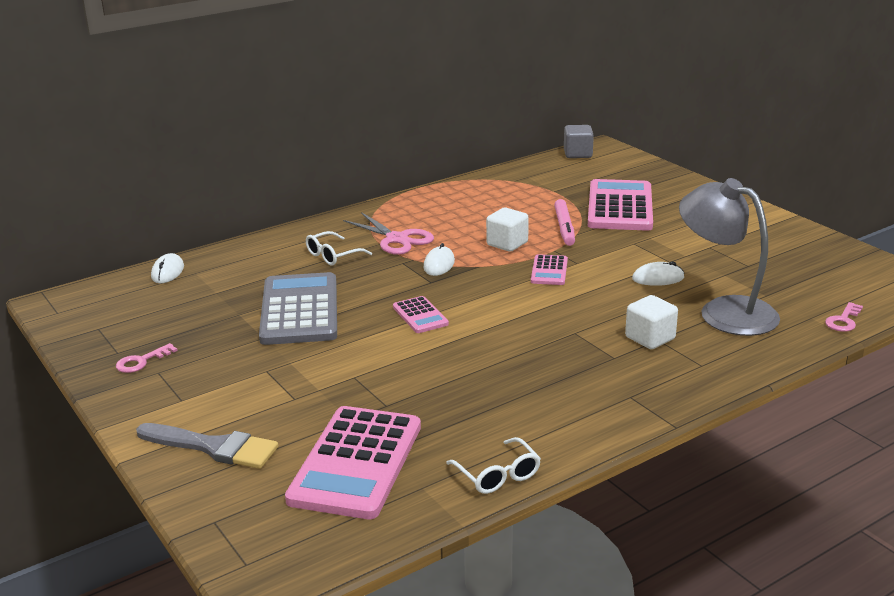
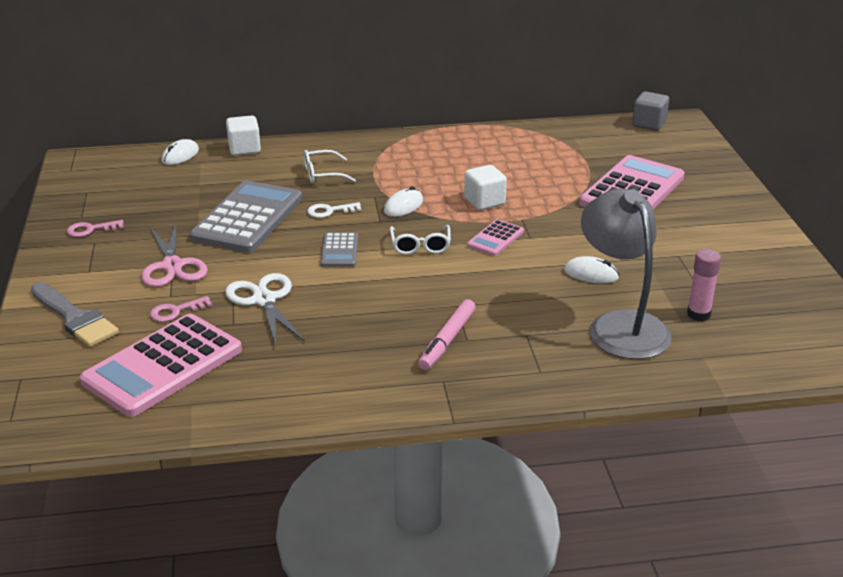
camera: 25 degrees right, 5 degrees up
pink scissors [343,212,434,255] -> pink scissors moved to [141,222,208,287]
pink calculator [393,296,449,333] -> grey calculator [320,232,358,267]
white glasses [446,437,541,494] -> white glasses moved to [390,225,451,255]
pink marker [554,199,575,246] -> pink marker moved to [418,299,476,370]
white cube [625,295,678,349] -> white cube moved to [226,116,261,156]
pink key [825,302,863,332] -> pink key moved to [150,296,212,322]
none -> white scissors [225,273,305,346]
none -> white key [307,202,362,218]
none -> pink glue stick [687,249,721,321]

